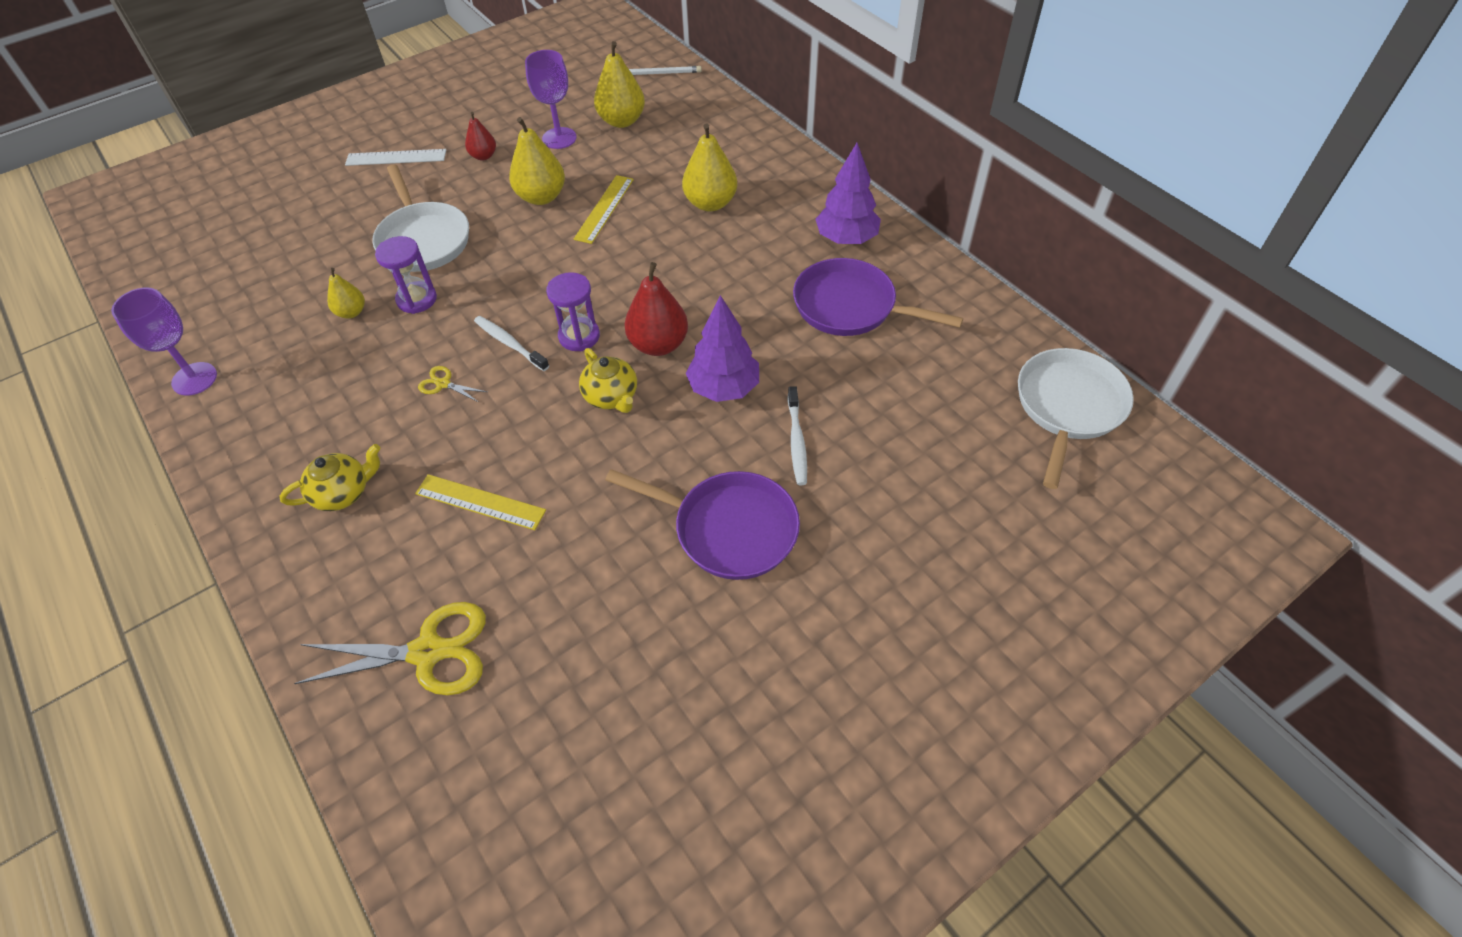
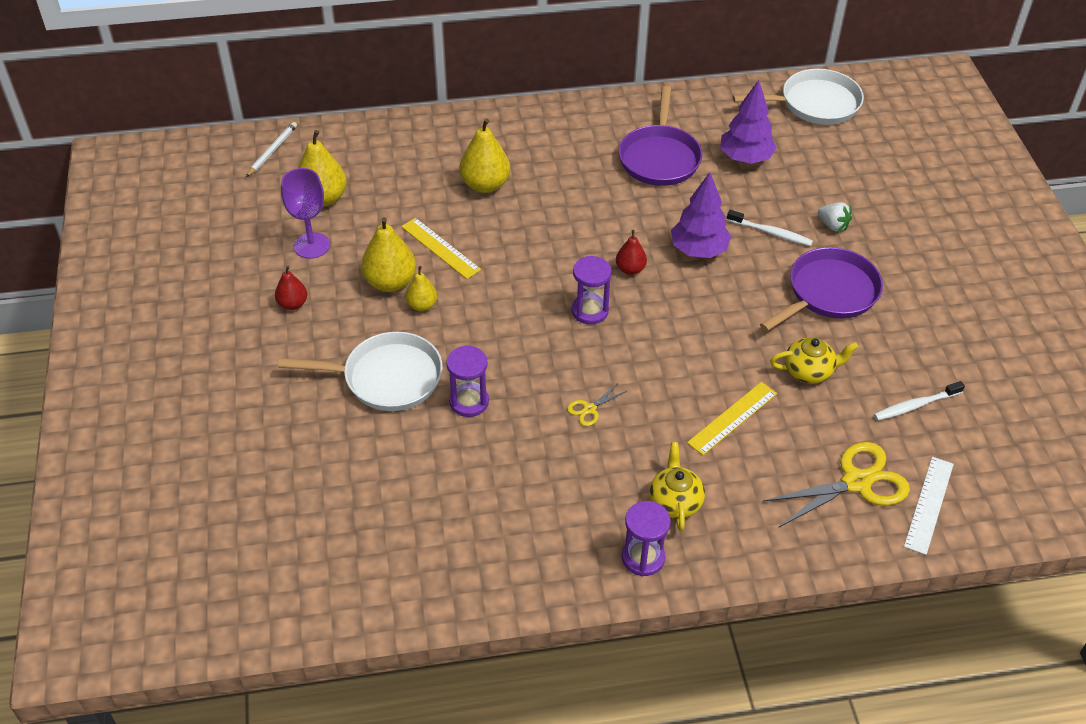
camera: 65 degrees left, 5 degrees down
purple goblet [111,288,217,396] -> none
yellow scissors [294,602,486,695] -> yellow scissors turned 45 degrees clockwise [763,442,910,527]
yellow pear [327,268,365,319] -> yellow pear moved to [405,266,437,311]
white ruler [345,149,446,166] -> white ruler moved to [904,457,954,555]
white toothbrush [474,316,549,371] -> white toothbrush moved to [874,381,965,421]
yellow teapot [579,348,637,413] -> yellow teapot moved to [770,337,858,384]
red pear [624,262,688,356] -> red pear [616,230,647,275], size x0.58
purple pan [793,258,963,336] -> purple pan turned 45 degrees counterclockwise [619,86,703,186]
purple tree [816,143,881,244] -> purple tree moved to [720,80,777,164]
white pan [1018,348,1134,489] -> white pan turned 120 degrees clockwise [733,69,864,125]
none -> purple hourglass [622,501,671,576]
none -> white strawberry [818,202,852,232]

